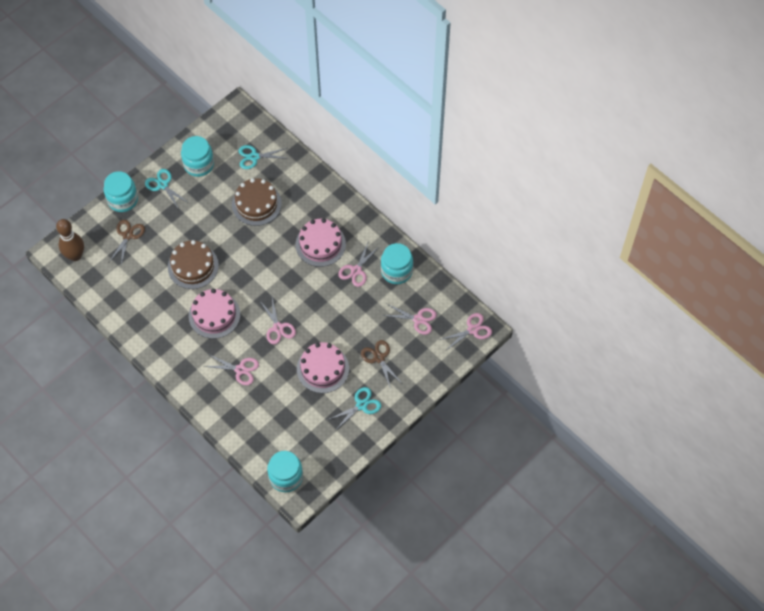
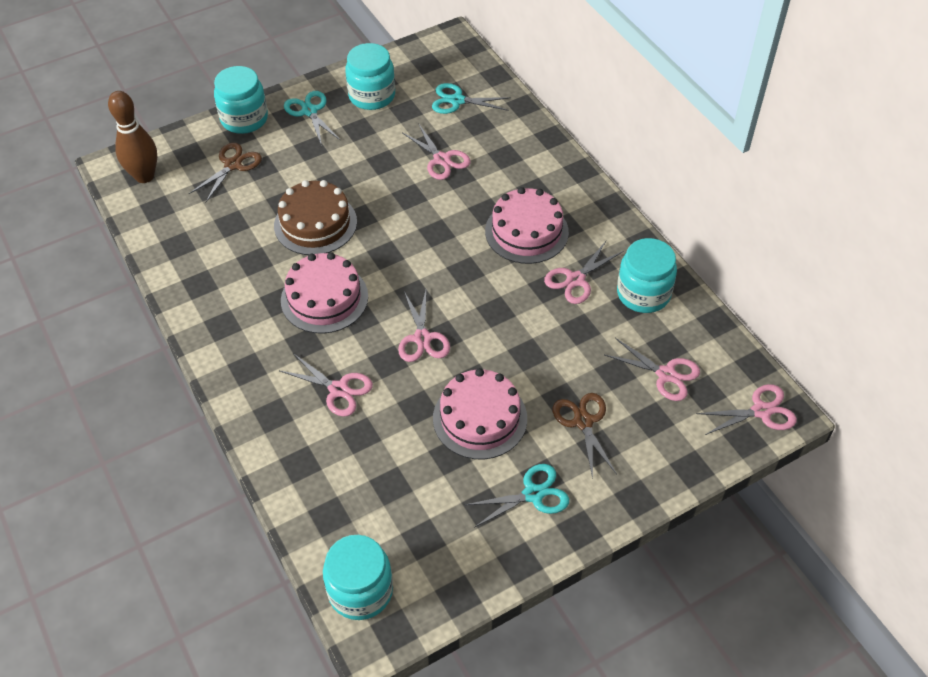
camera: 15 degrees right, 10 degrees down
brown cake [232,178,282,226] -> pink scissors [403,123,471,180]

